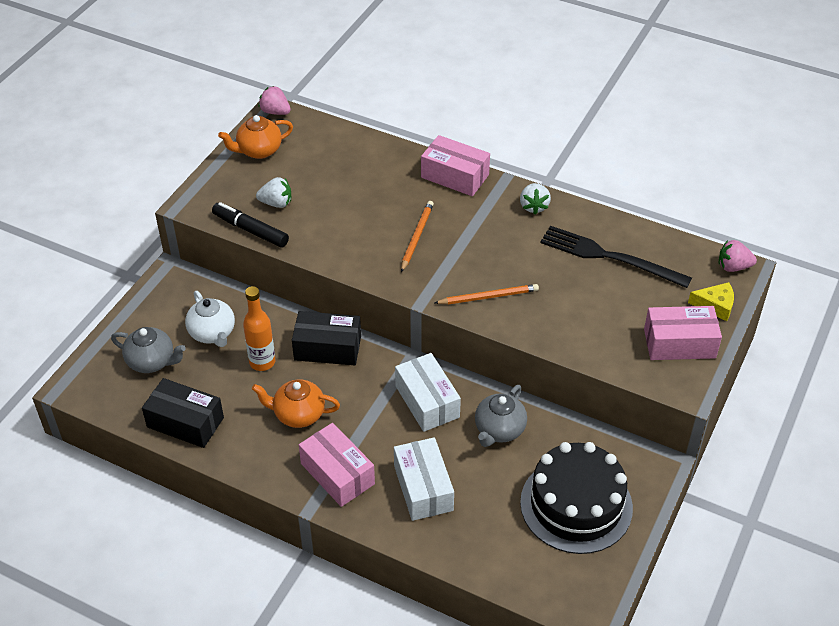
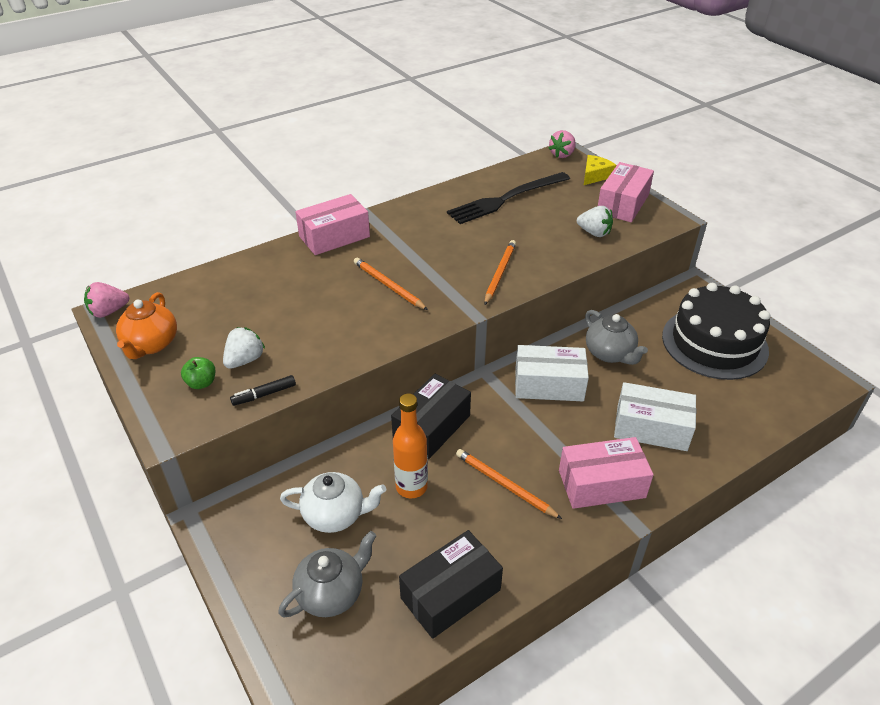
camera: 60 degrees left, 5 degrees down
black marker [212,202,289,248] -> black marker [230,375,296,406], size x0.59
orange teapot [252,380,340,428] -> orange pencil [456,449,562,519]
white strawberry [520,183,551,214] -> white strawberry moved to [577,206,613,237]
none -> green apple [181,357,215,389]

